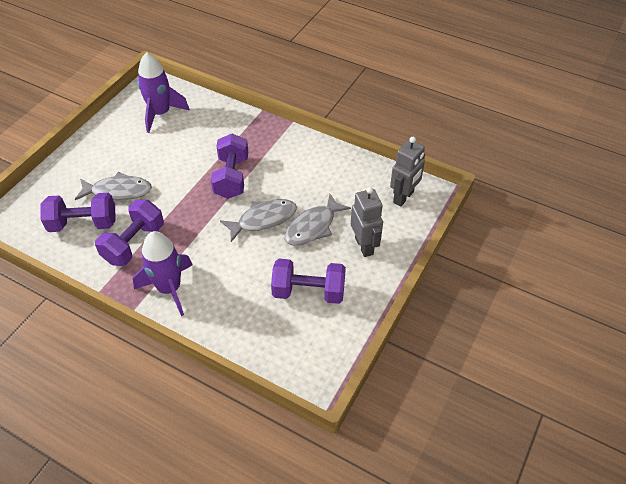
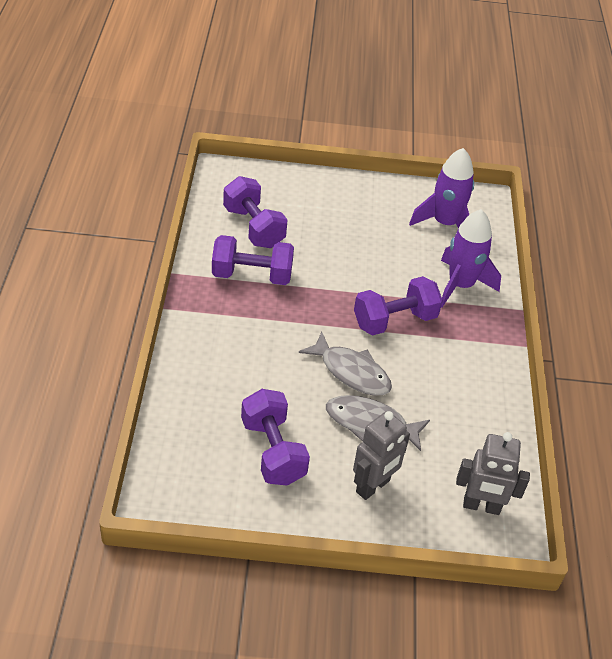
camera: 60 degrees right, 5 degrees down
grey fish [75,172,152,201] -> none
purple rocket [133,231,193,316] -> purple rocket moved to [441,209,501,307]

